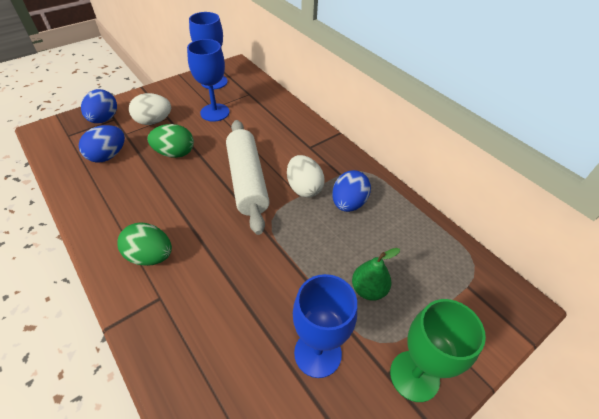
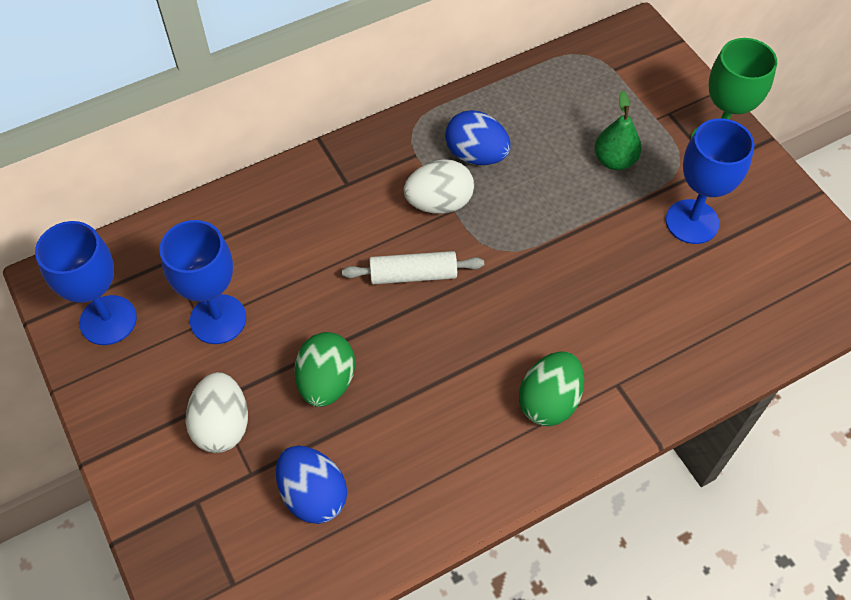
camera: 80 degrees left, 10 degrees up
blue egg [81,89,117,123] -> none
white rolling pin [226,120,270,235] -> white rolling pin [342,251,484,284], size x0.57

